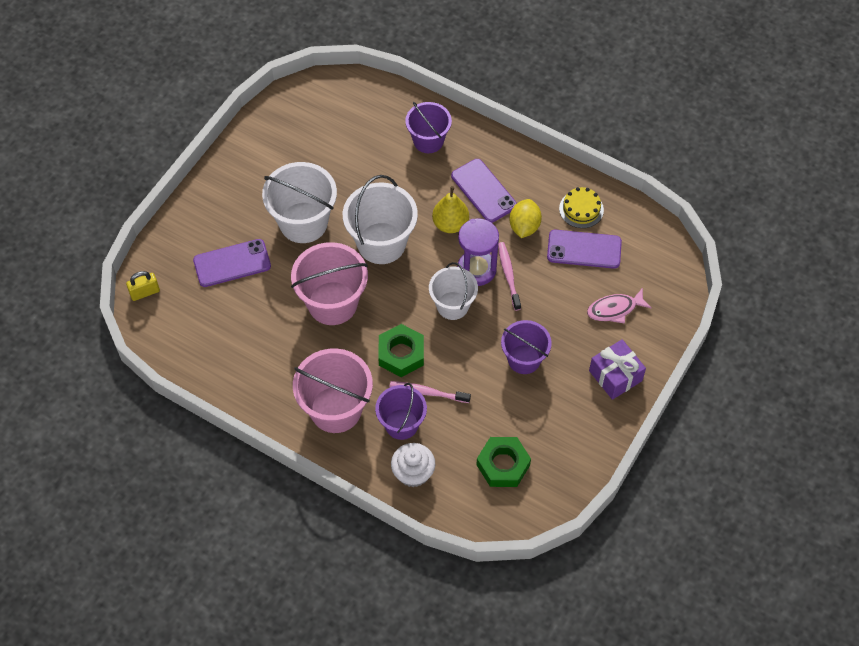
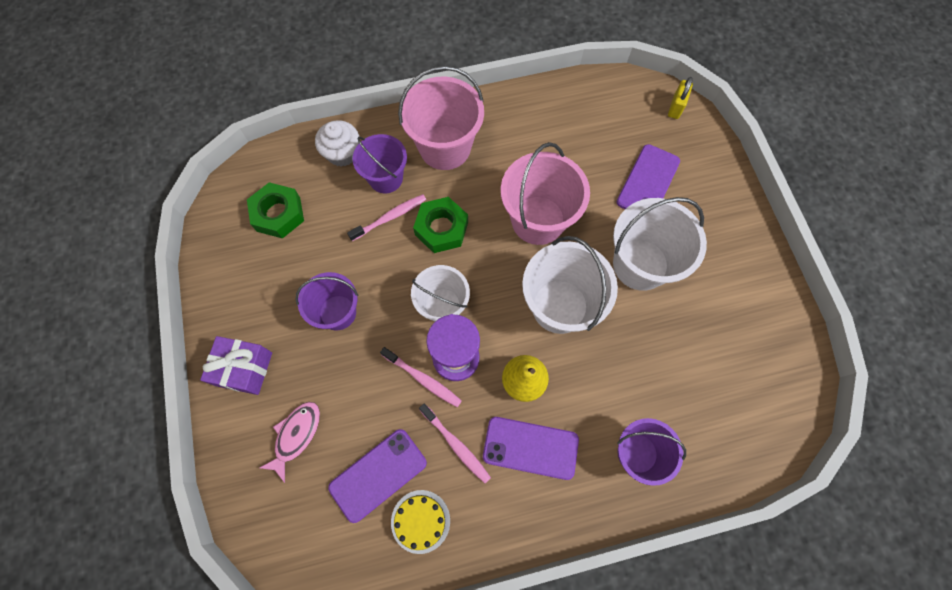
camera: 135 degrees right, 10 degrees up
yellow lemon [509,199,542,238] -> pink toothbrush [419,404,491,483]

